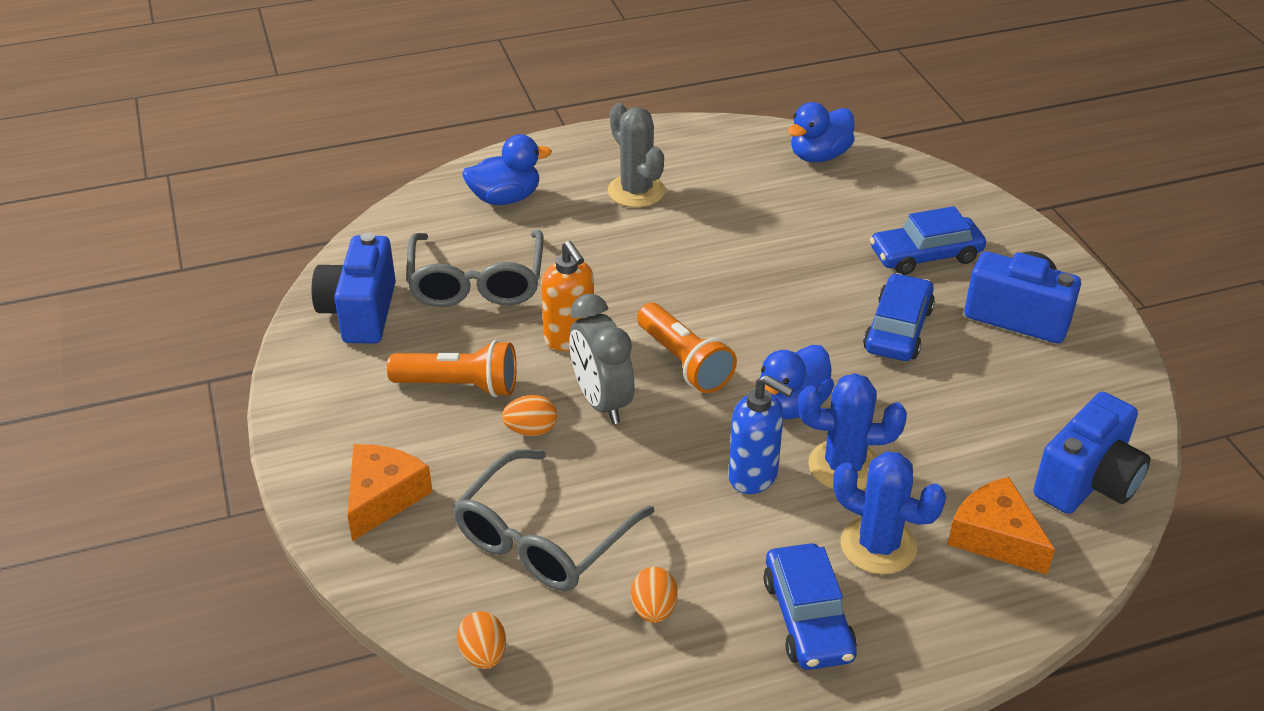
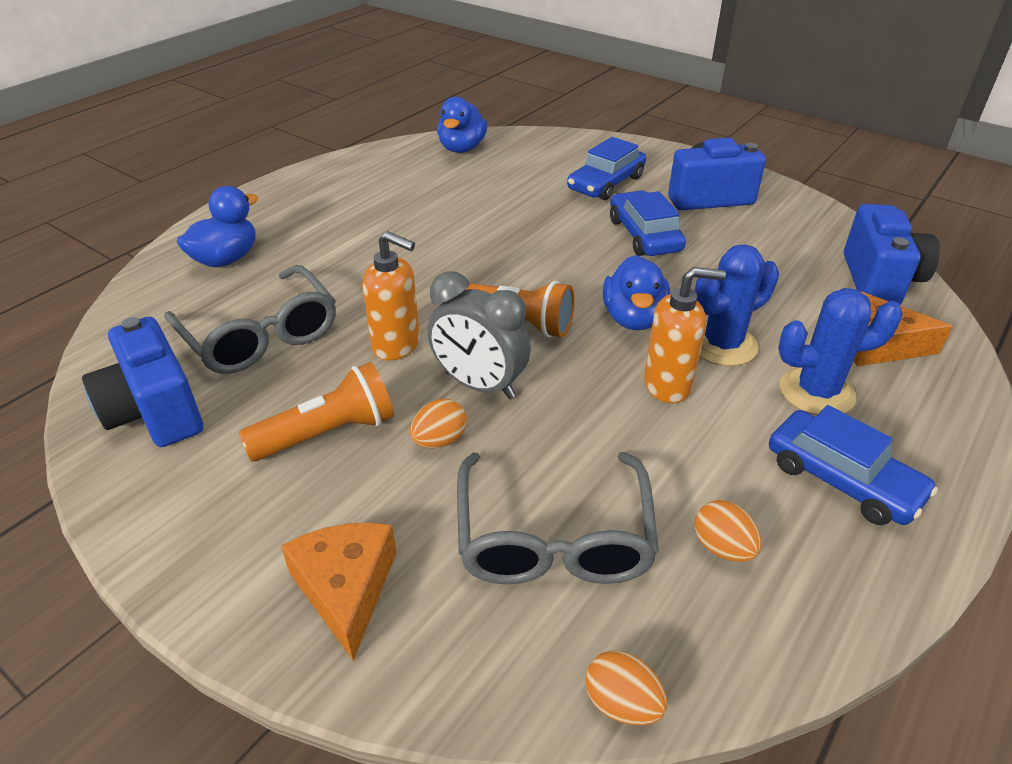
camera: 35 degrees left, 0 degrees up
grey cactus [608,103,665,208] -> none
blue soap dispenser [728,375,794,494] -> orange soap dispenser [644,267,726,403]

